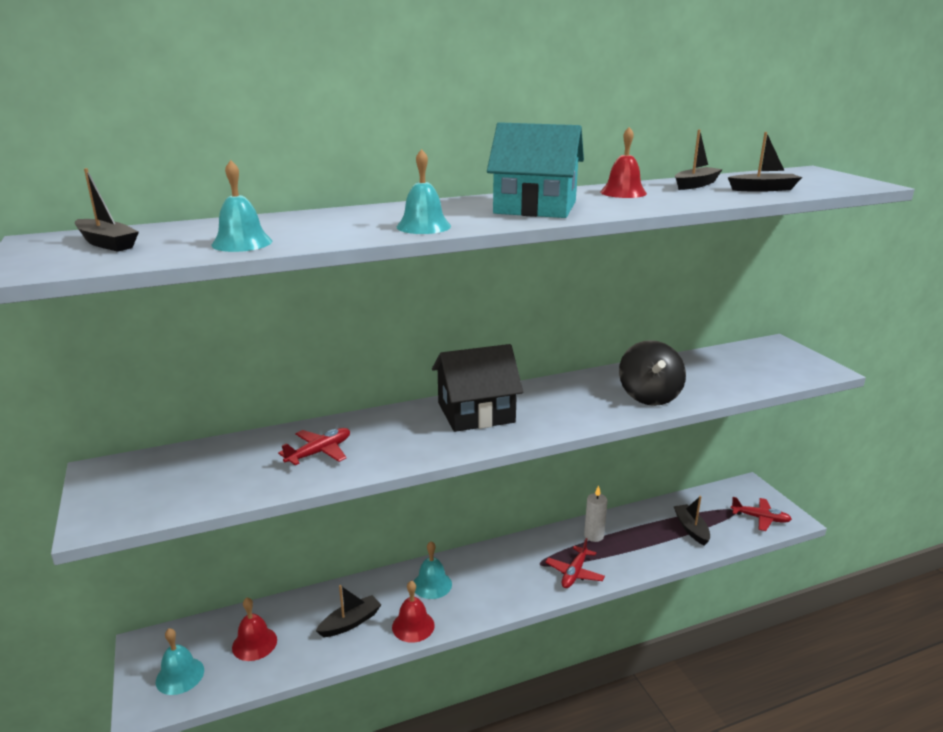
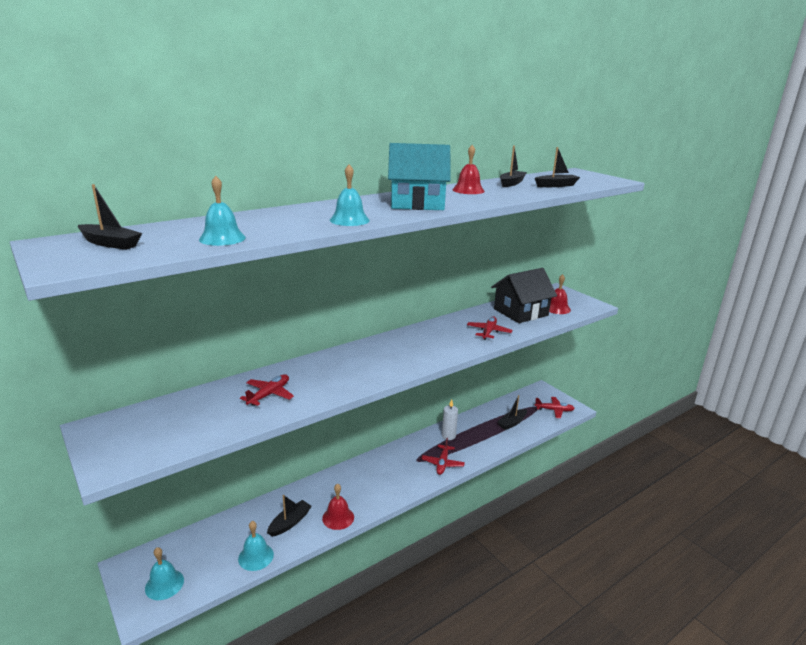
camera: 15 degrees left, 0 degrees up
red bell [232,598,277,661] -> red bell moved to [549,274,571,314]
turquoise bell [413,541,452,599] -> turquoise bell moved to [238,521,274,571]
black house [432,344,523,432] -> black house moved to [491,268,557,323]
black spinning top [619,340,686,406] -> red plane [467,316,513,340]
black boat [674,496,710,546] -> black boat turned 105 degrees counterclockwise [497,395,527,430]

